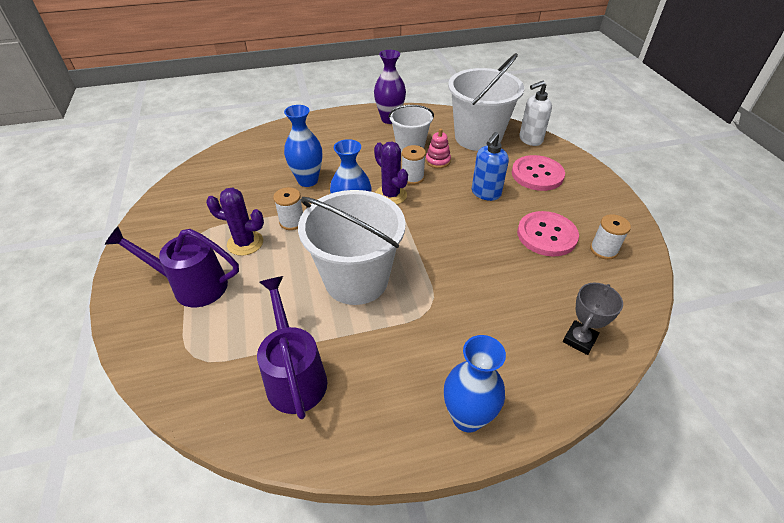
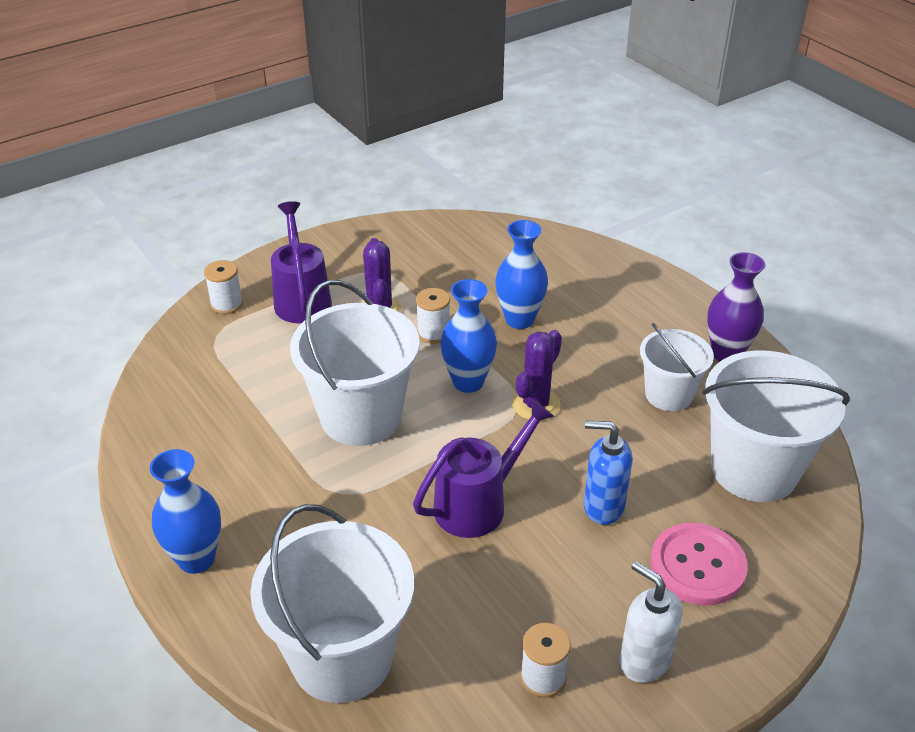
camera: 70 degrees right, 5 degrees down
purple watering can [257,276,327,419] -> purple watering can moved to [413,399,555,538]
white spool [402,145,426,185] -> white spool moved to [204,260,243,314]
pink stacking toy [426,128,451,168] -> none
pink button [517,211,579,257] -> none
white soap dispenser [519,81,552,146] -> white soap dispenser moved to [619,561,682,683]
grey trophy [563,283,623,355] -> white bucket [250,504,414,703]

